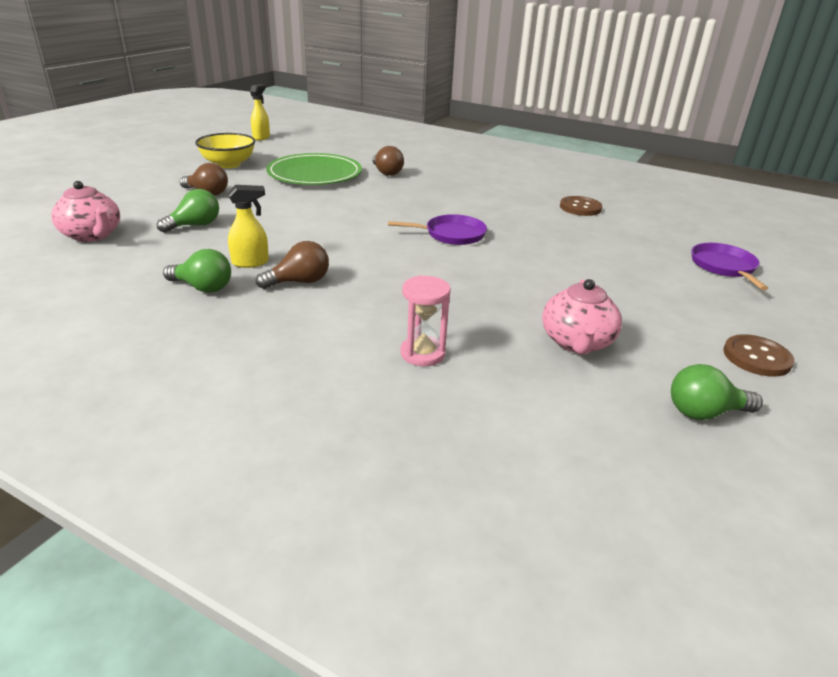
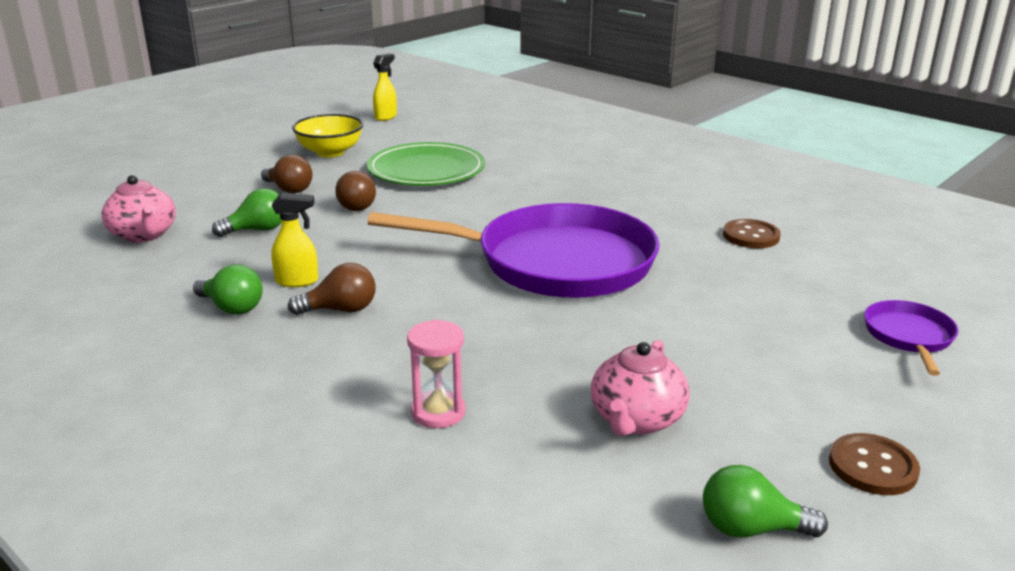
camera: 15 degrees right, 5 degrees down
brown light bulb [372,146,404,176] -> brown light bulb moved to [335,171,376,211]
purple pan [388,214,487,245] -> purple pan [367,203,660,298], size x2.30

